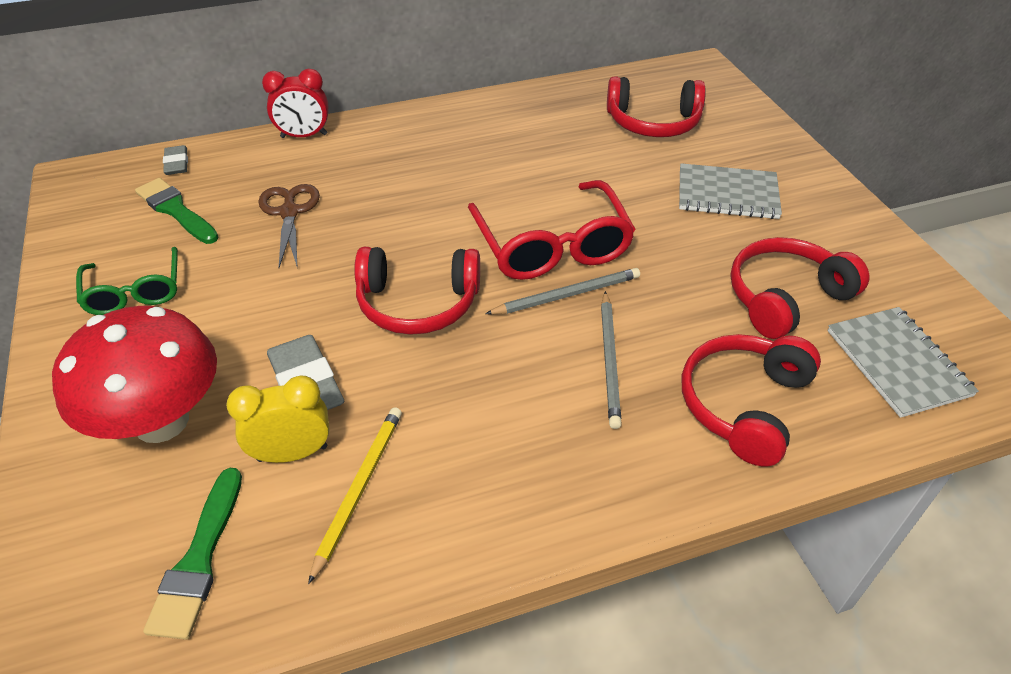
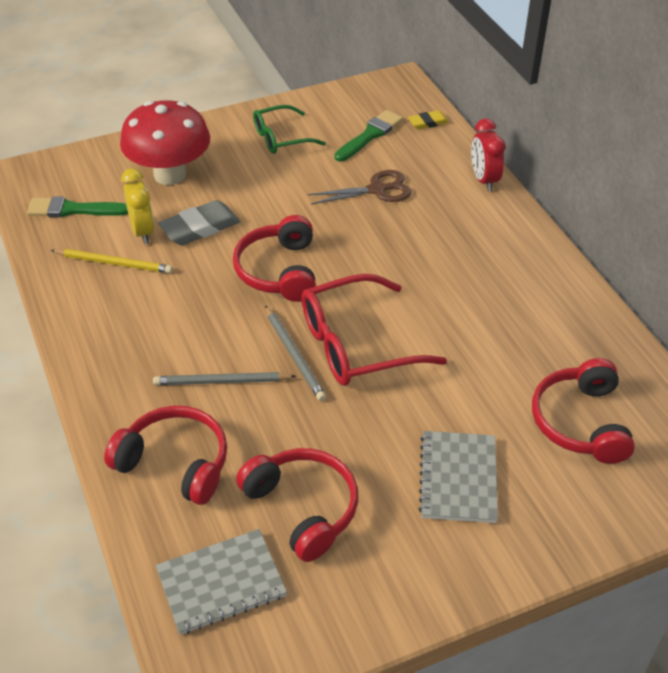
camera: 85 degrees right, 0 degrees up
grey eraser [163,145,188,175] -> yellow eraser [408,110,449,130]

